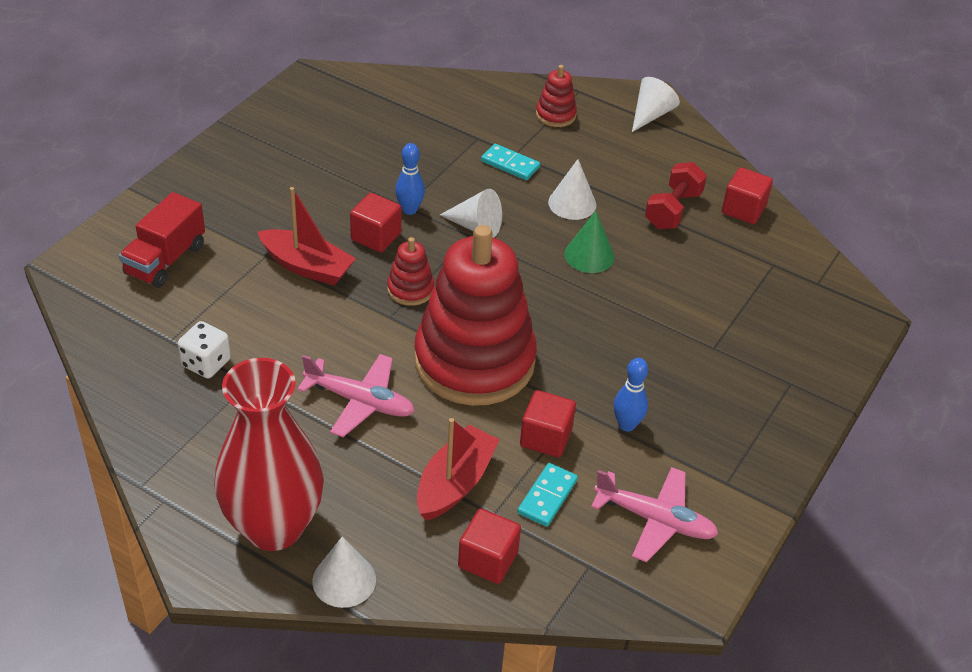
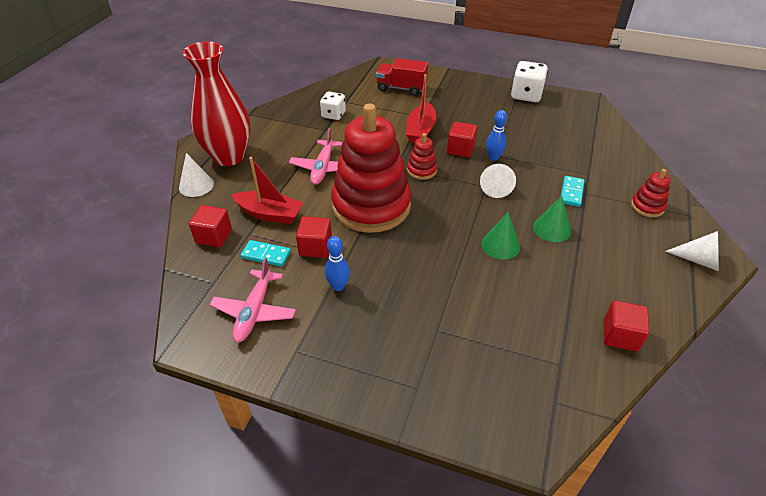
camera: 80 degrees right, 0 degrees up
white cone [548,159,597,220] -> green cone [533,196,571,242]
red dumbbell [645,162,707,229] -> none
none -> white dice [511,61,548,102]

